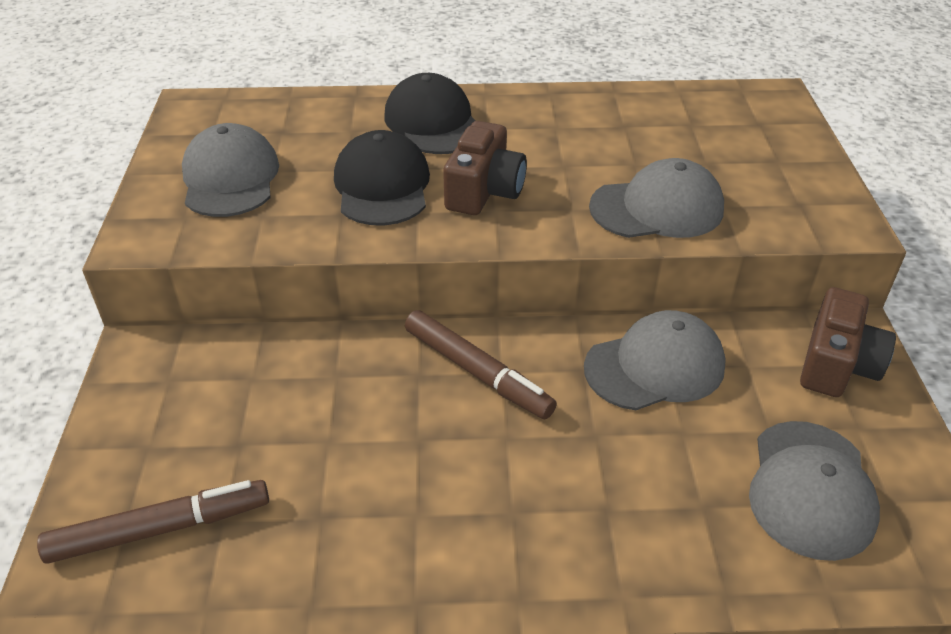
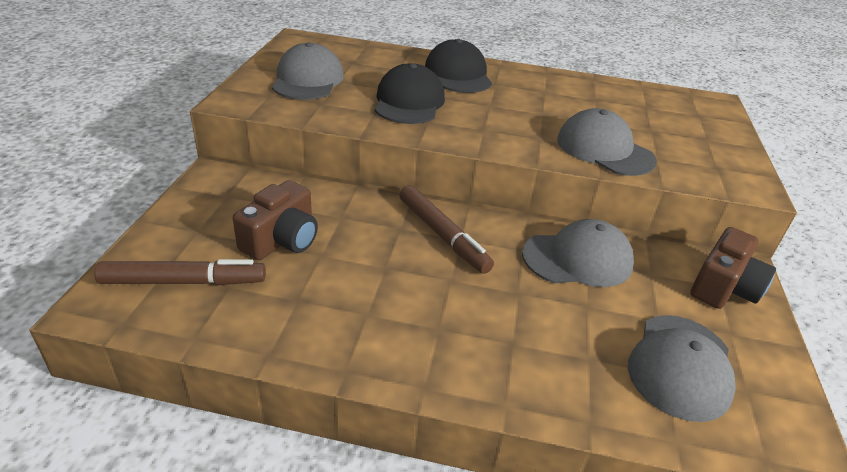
camera: 10 degrees right, 5 degrees down
brown camera [443,121,527,215] -> brown camera moved to [233,180,318,260]
grey cap [589,158,724,238] -> grey cap turned 135 degrees counterclockwise [557,108,657,176]

